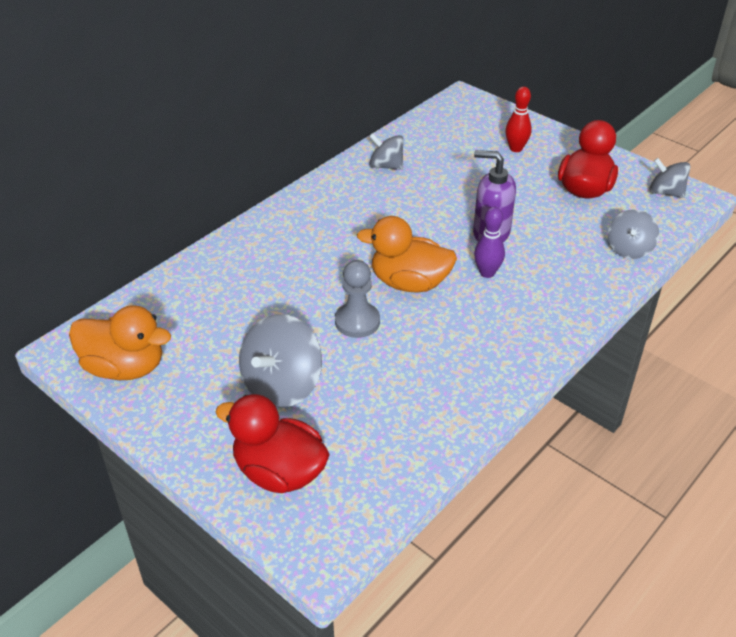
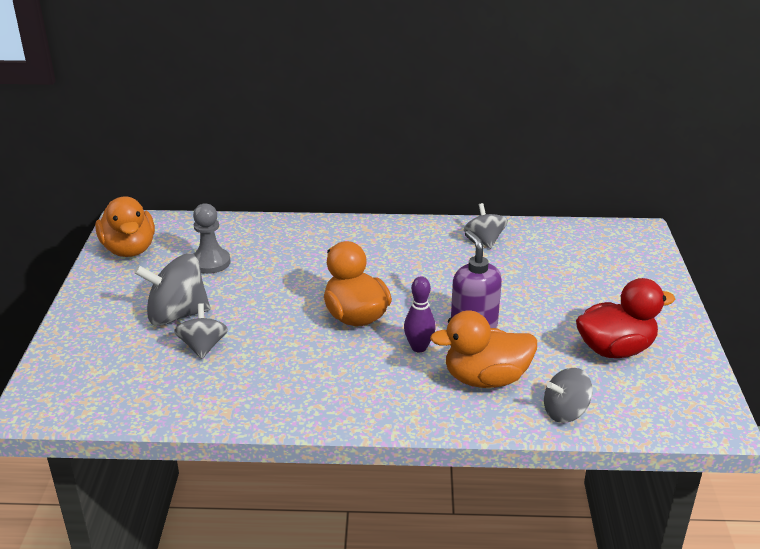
camera: 50 degrees right, 10 degrees down
red duck [216,394,330,493] -> none
grey pawn [335,260,380,338] -> grey pawn moved to [193,203,231,274]
red bowling pin [505,87,532,152] -> none
grey spinning top [649,158,691,198] -> grey spinning top moved to [174,303,228,359]
none -> orange duck [430,311,537,388]

